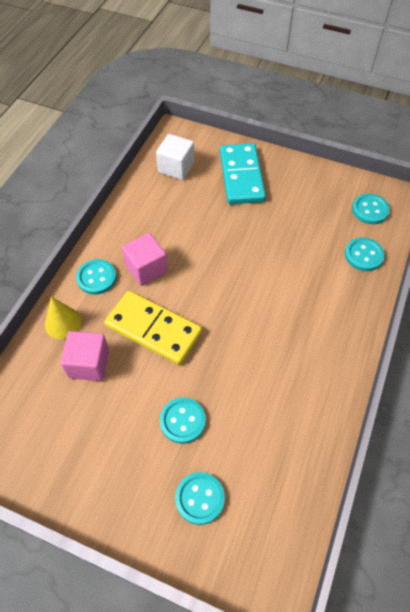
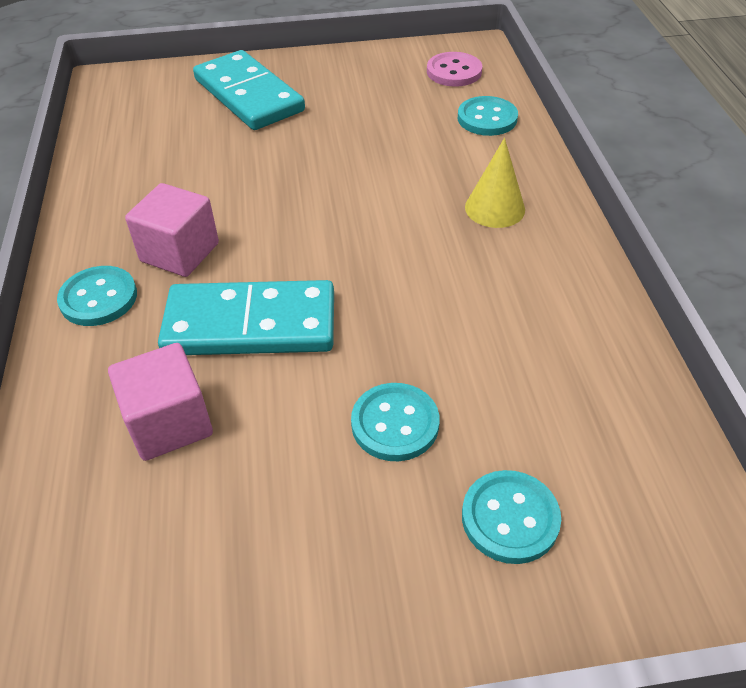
camera: 30 degrees left, 10 degrees down
yellow cone [45,297,82,339] -> yellow cone moved to [465,138,525,228]
yellow domino [104,291,202,365] -> turquoise domino [158,280,334,355]
white cube [156,134,194,180] -> none
turquoise button [352,194,390,224] -> pink button [427,52,482,87]

